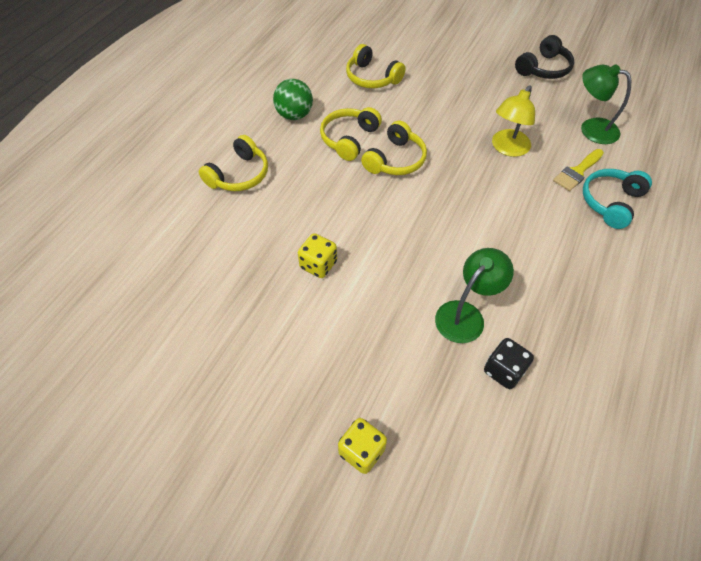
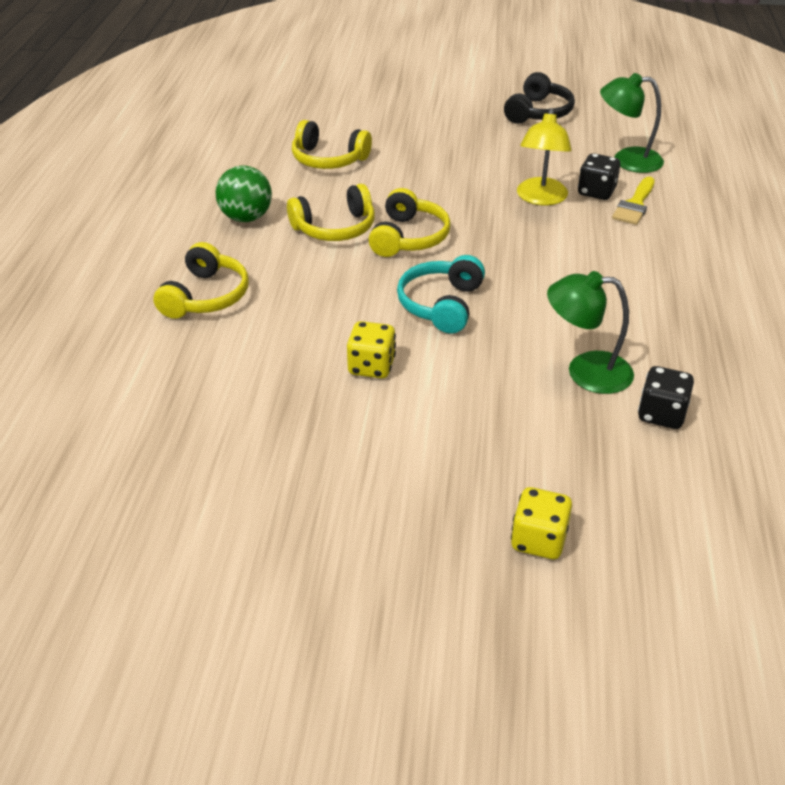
camera: 20 degrees left, 15 degrees down
yellow headphones [320,107,382,161] -> yellow headphones turned 120 degrees counterclockwise [287,184,375,241]
green lamp [435,248,514,343] -> green lamp turned 105 degrees counterclockwise [547,271,634,394]
turquoise headphones [583,169,652,229] -> turquoise headphones moved to [397,255,485,334]
none -> black dice [578,153,620,200]

